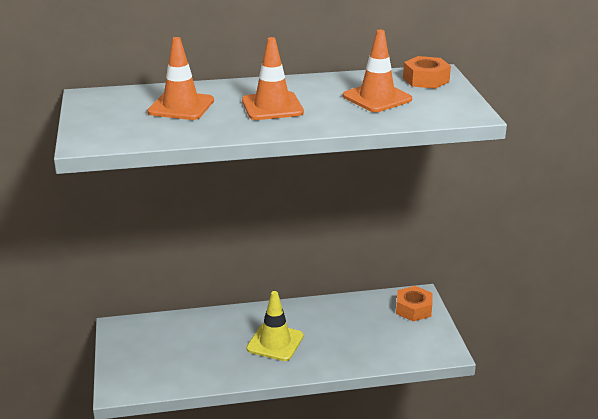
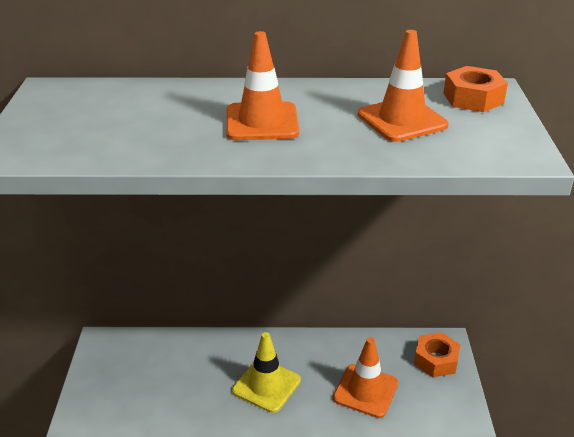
camera: 10 degrees right, 5 degrees up
orange traffic cone [147,37,214,120] -> orange traffic cone moved to [333,337,398,418]

